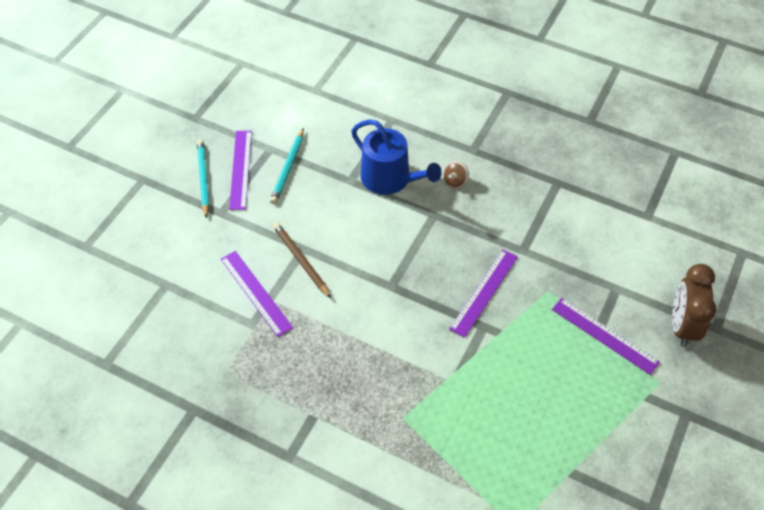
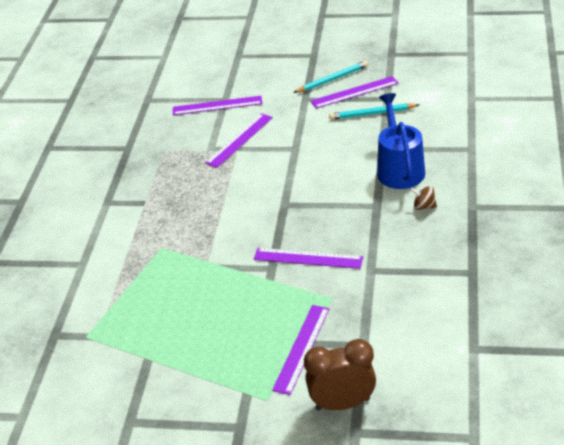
camera: 75 degrees right, 15 degrees down
brown pencil [273,222,331,298] -> none
blue watering can [351,119,442,195] -> blue watering can turned 150 degrees clockwise [377,93,425,189]
none -> purple ruler [173,96,262,115]

